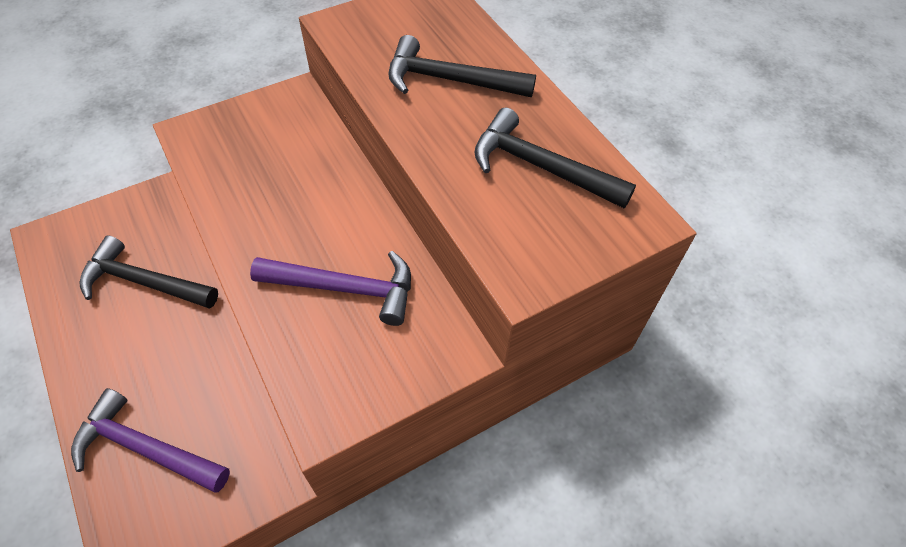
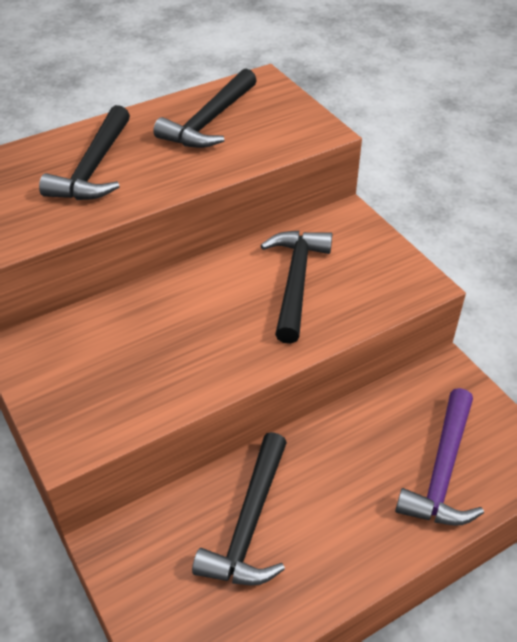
camera: 90 degrees left, 10 degrees down
purple hammer [250,251,411,326] -> black hammer [260,231,332,344]

